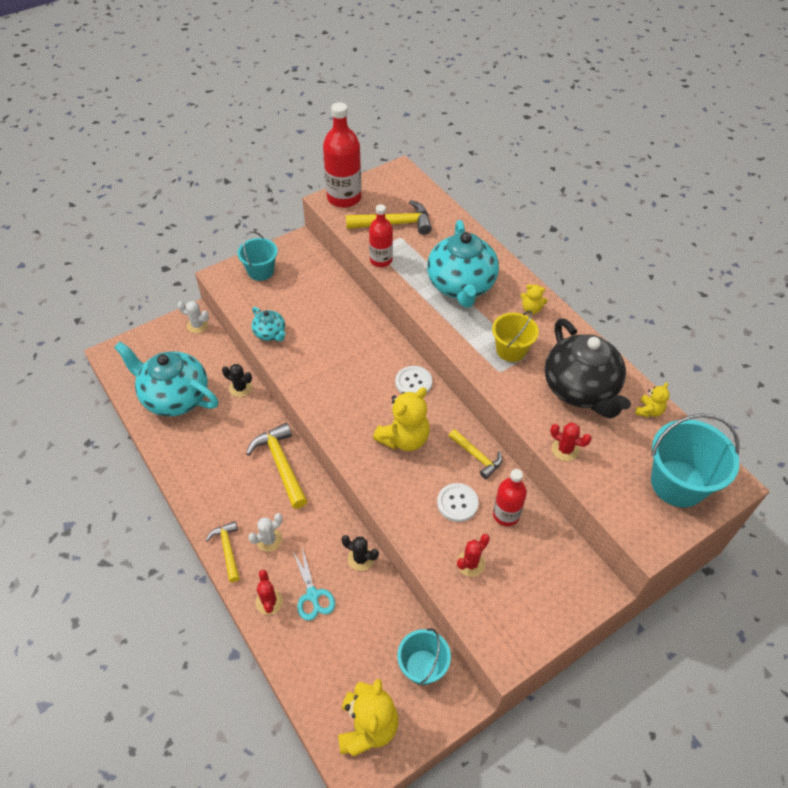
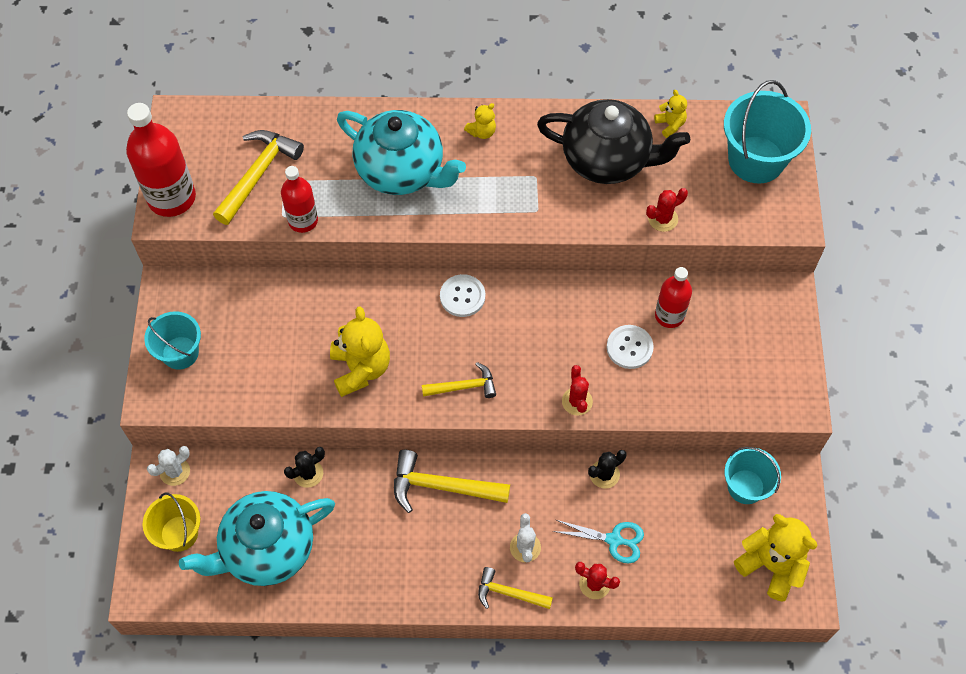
camera: 55 degrees left, 10 degrees up
turquoise teapot [252,307,286,342] -> none
yellow teddy bear [373,387,430,451] -> yellow teddy bear moved to [330,306,390,397]
yellow hammer [449,429,502,479] -> yellow hammer moved to [422,362,496,398]
red cactus [457,534,490,577] -> red cactus moved to [562,365,593,415]
yellow bucket [492,311,539,362] -> yellow bucket moved to [143,492,200,552]

